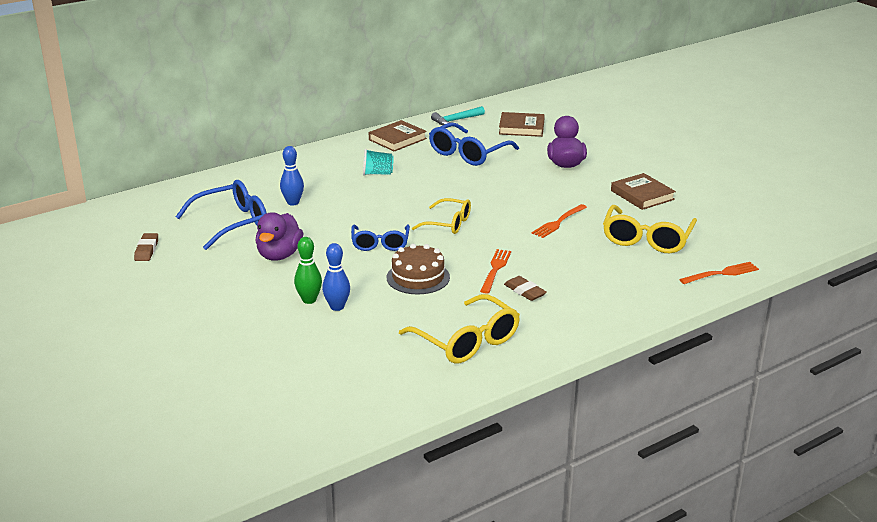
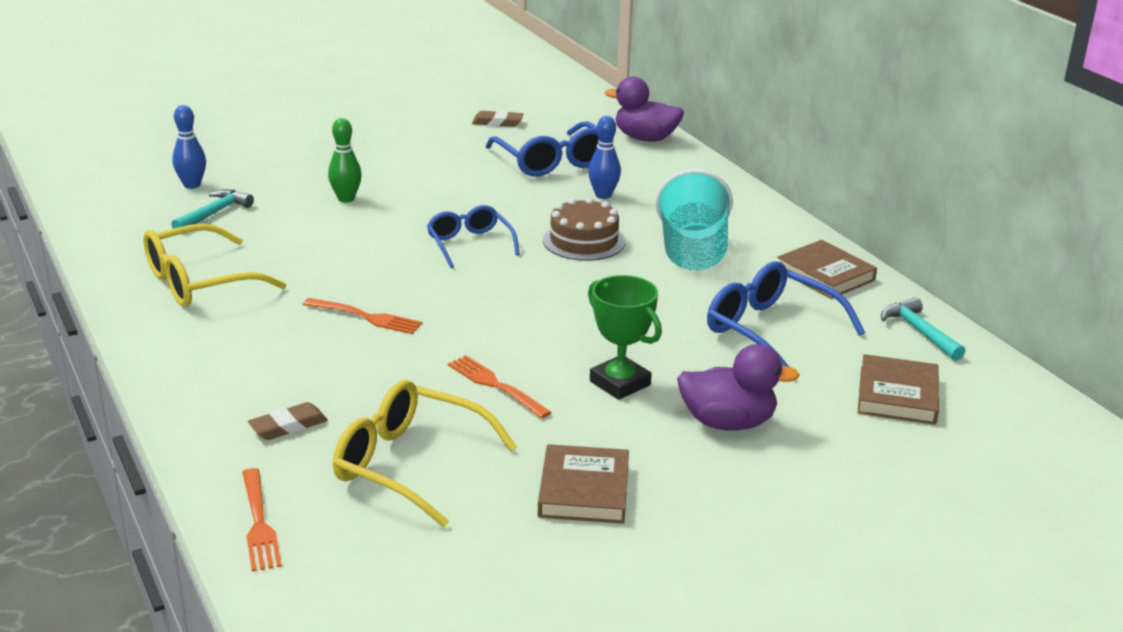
camera: 95 degrees right, 0 degrees up
purple duck [255,212,303,260] -> purple duck moved to [605,77,684,142]
blue bowling pin [322,243,350,311] -> blue bowling pin moved to [172,105,206,189]
blue glasses [351,224,410,251] -> blue glasses turned 60 degrees clockwise [427,205,520,268]
turquoise cup [363,149,394,175] -> turquoise cup [655,169,733,271], size x1.87
brown cake [387,244,450,294] -> brown cake moved to [543,197,625,261]
yellow glasses [412,198,471,234] -> none
brown eraser [504,276,547,301] -> brown eraser moved to [248,402,328,440]
brown book [611,173,676,210] -> brown book turned 60 degrees counterclockwise [538,444,629,524]
none -> turquoise hammer [171,189,254,229]
none -> green trophy [588,275,662,400]

